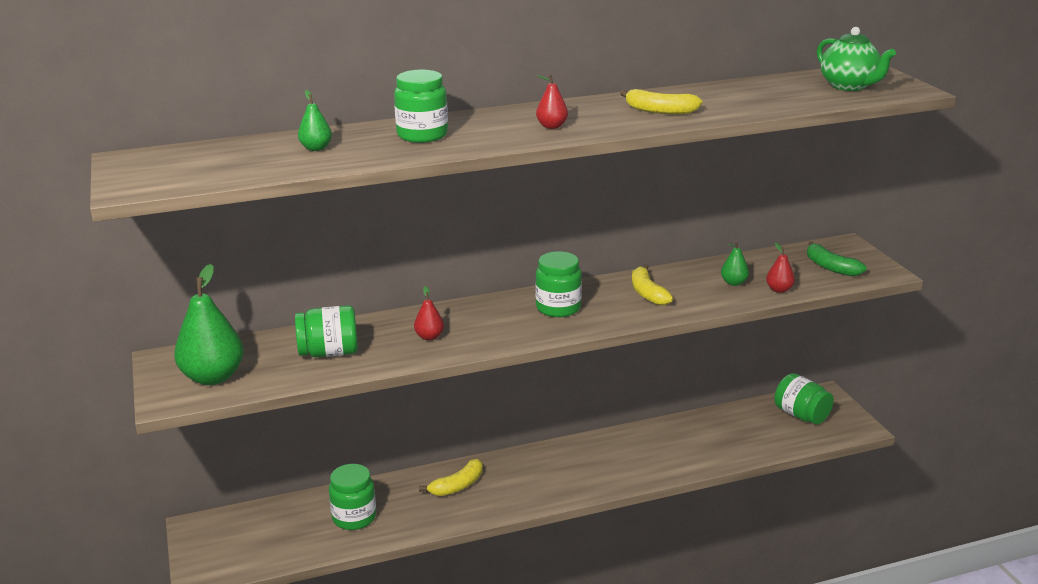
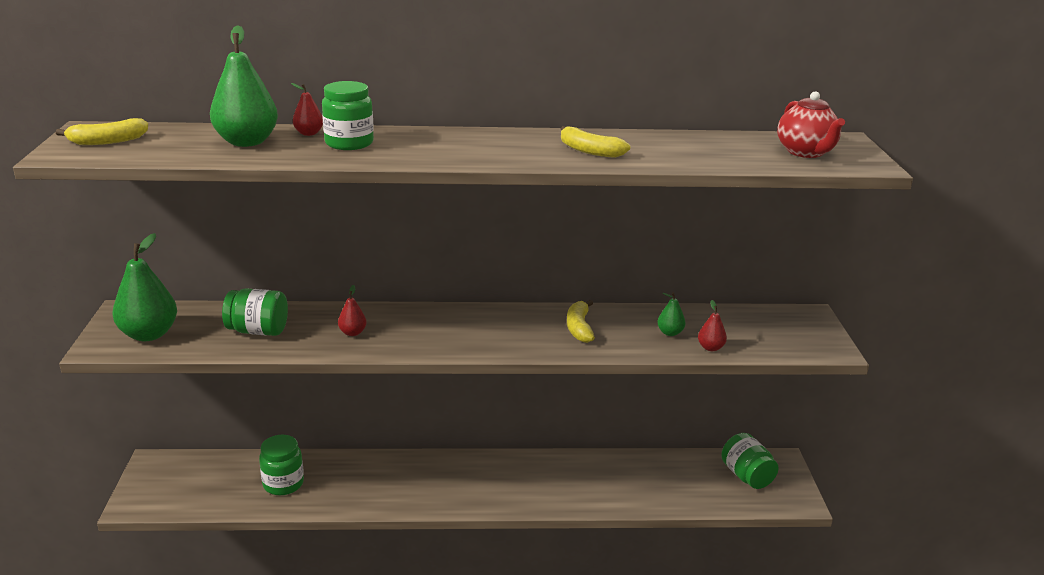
camera: 15 degrees right, 0 degrees up
green pear [298,90,332,151] -> green pear [210,25,278,147], size x2.08
yellow banana [419,459,483,496] -> yellow banana moved to [56,118,148,145]
green jar [535,251,582,317] -> none
red pear [536,75,568,129] -> red pear moved to [291,83,323,136]
green banana [807,241,867,276] -> none
green teapot [817,27,896,91] -> red teapot [777,91,845,158]

